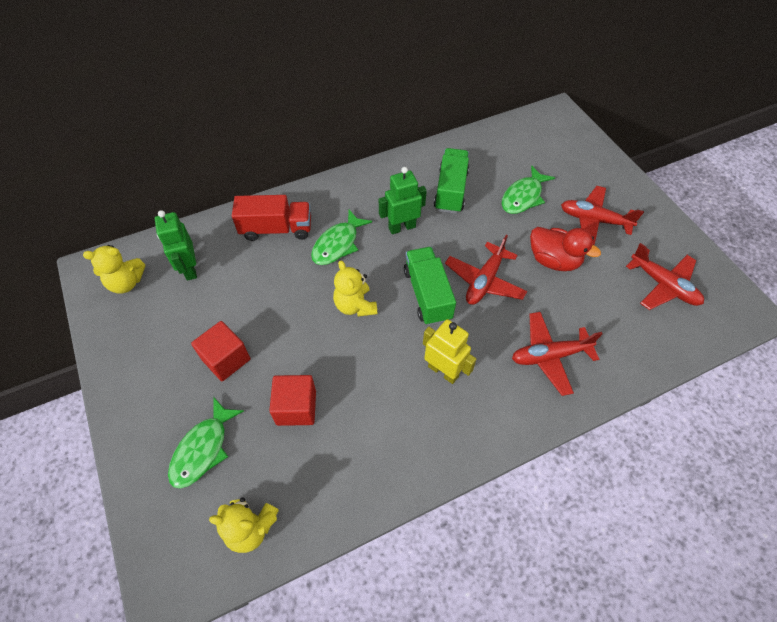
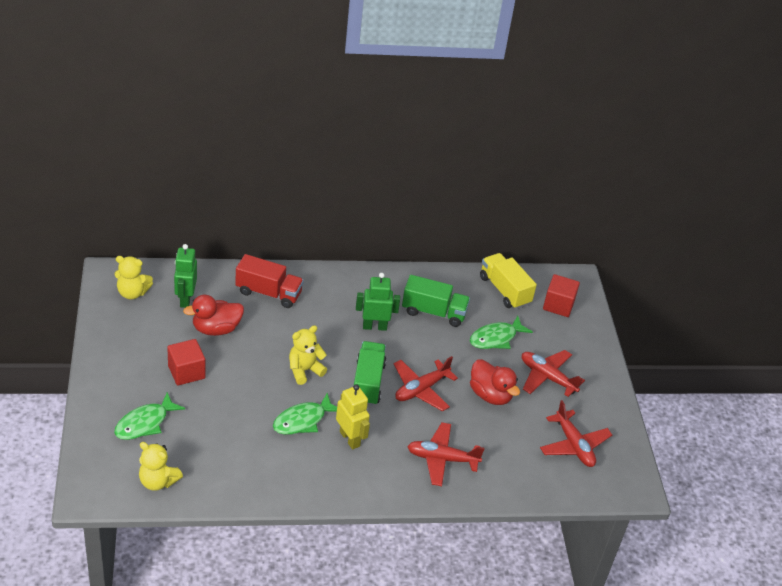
camera: 15 degrees right, 15 degrees down
red cube [269,375,316,426] -> red cube moved to [543,274,580,317]
green fish [311,210,372,265] -> green fish moved to [273,393,337,435]
yellow teddy bear [333,261,377,317] -> yellow teddy bear turned 60 degrees clockwise [289,325,327,385]
green truck [434,148,469,214] -> green truck turned 75 degrees clockwise [402,275,470,327]
none -> red duck [183,295,244,336]
none -> yellow truck [480,253,537,309]

